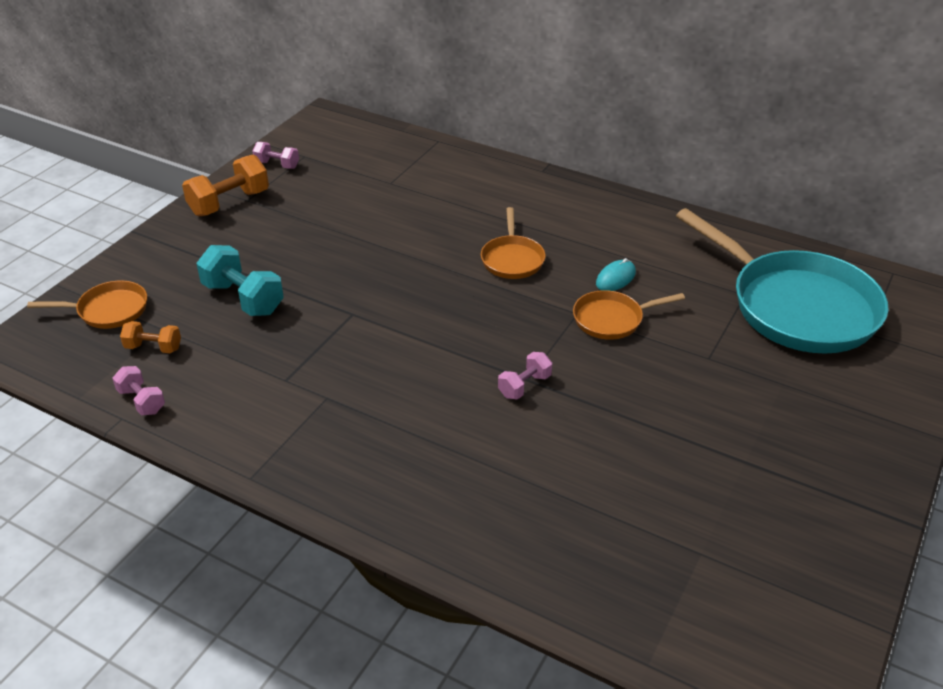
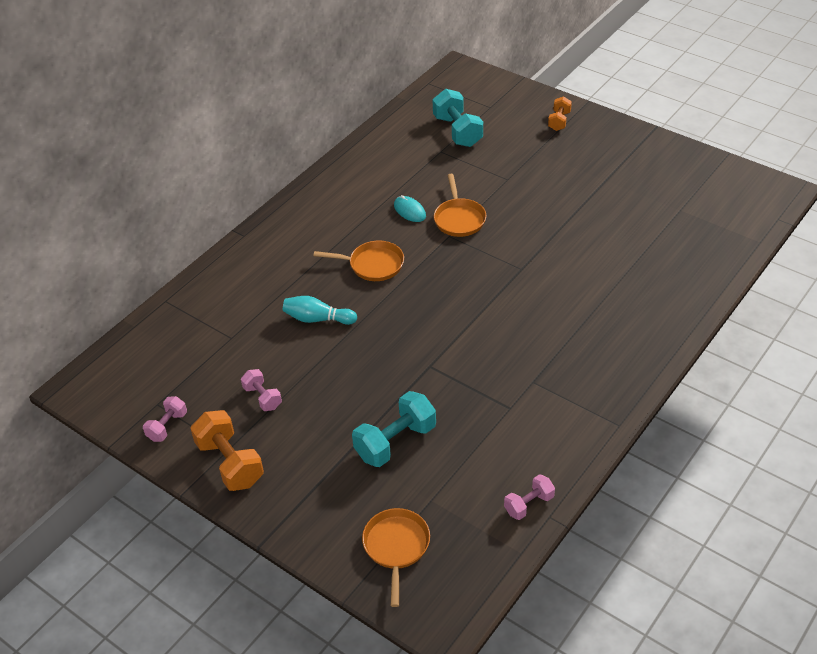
camera: 80 degrees left, 5 degrees up
orange dumbbell [120,321,181,353] -> orange dumbbell moved to [548,96,572,131]
pink dumbbell [498,352,552,400] -> pink dumbbell moved to [241,369,282,411]
turquoise pan [676,208,889,354] -> turquoise dumbbell [433,89,483,147]
none -> turquoise bowling pin [283,296,357,325]

